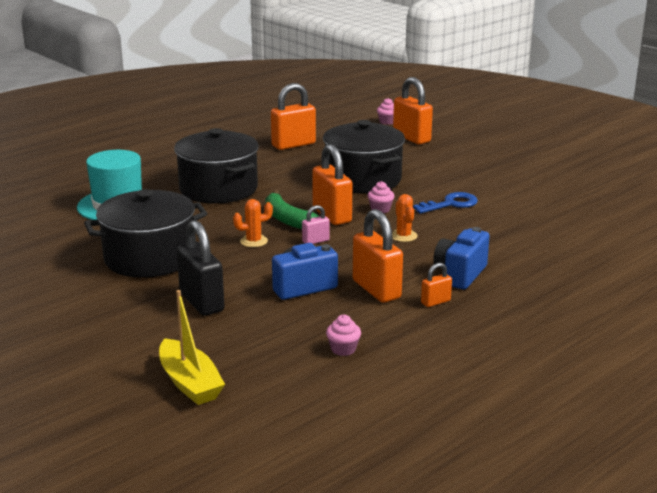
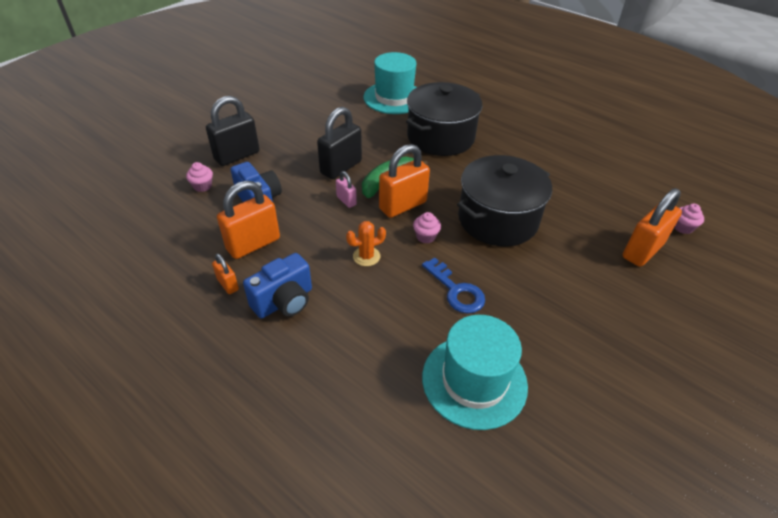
camera: 80 degrees right, 20 degrees up
black pot [84,189,208,278] -> none
yellow boat [159,290,225,405] -> none
orange cactus [233,199,273,247] -> black padlock [317,107,362,179]
orange padlock [271,83,316,150] -> none
pink cupcake [326,315,361,356] -> pink cupcake moved to [186,162,213,192]
blue camera [433,227,490,289] -> blue camera turned 120 degrees clockwise [243,253,312,318]
none -> turquoise hat [422,315,528,430]

